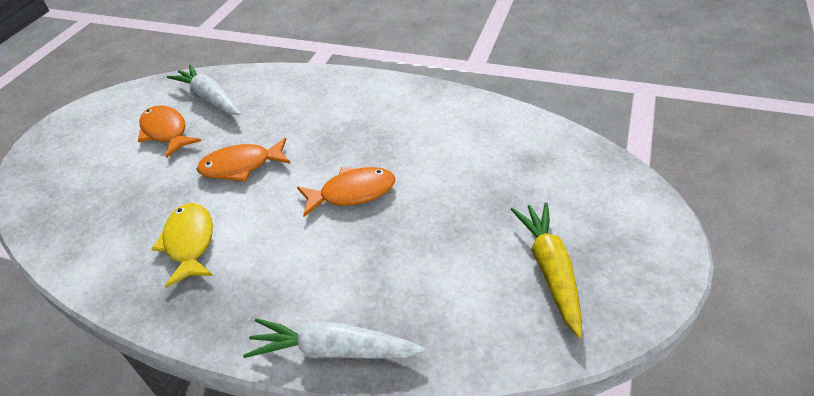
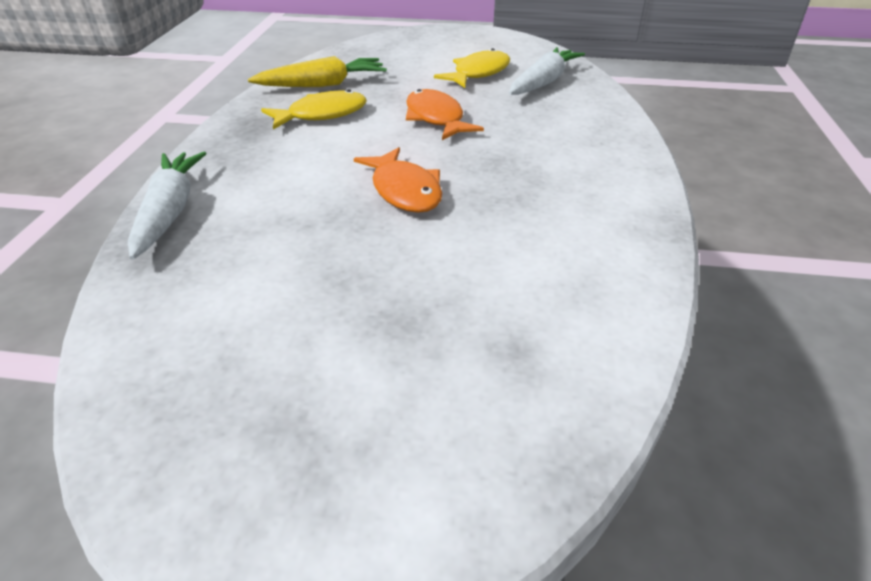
camera: 75 degrees right, 5 degrees down
orange fish [138,105,201,158] -> yellow fish [434,48,510,88]
yellow carrot [510,202,582,338] -> yellow carrot moved to [248,56,387,87]

